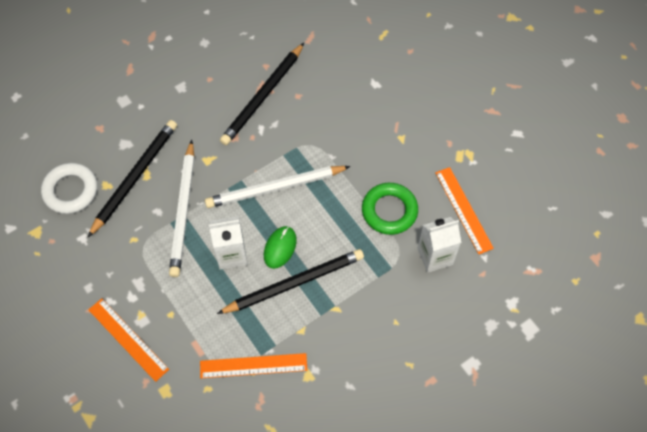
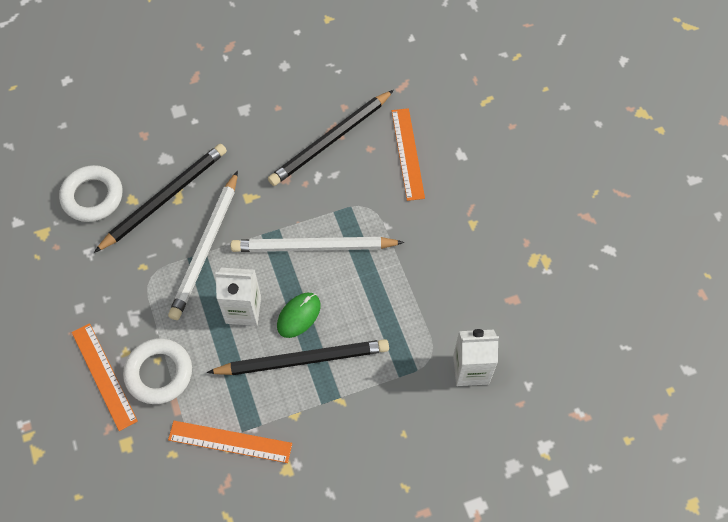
camera: 15 degrees right, 0 degrees up
green ring [362,183,418,235] -> none
orange ruler [435,167,494,254] -> orange ruler moved to [392,108,425,201]
none -> white ring [123,338,192,404]

